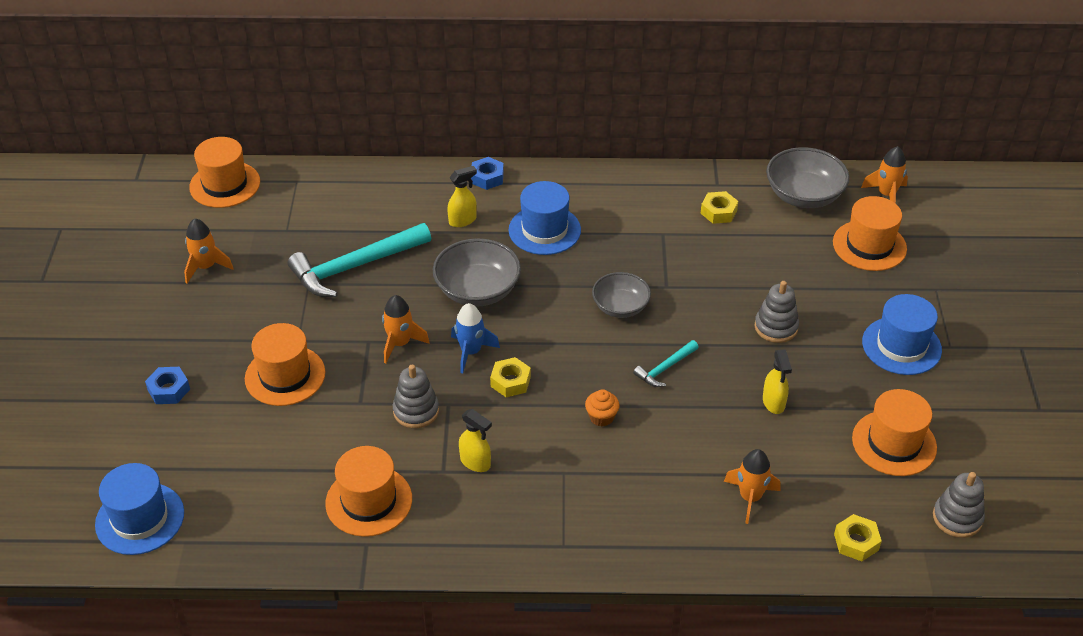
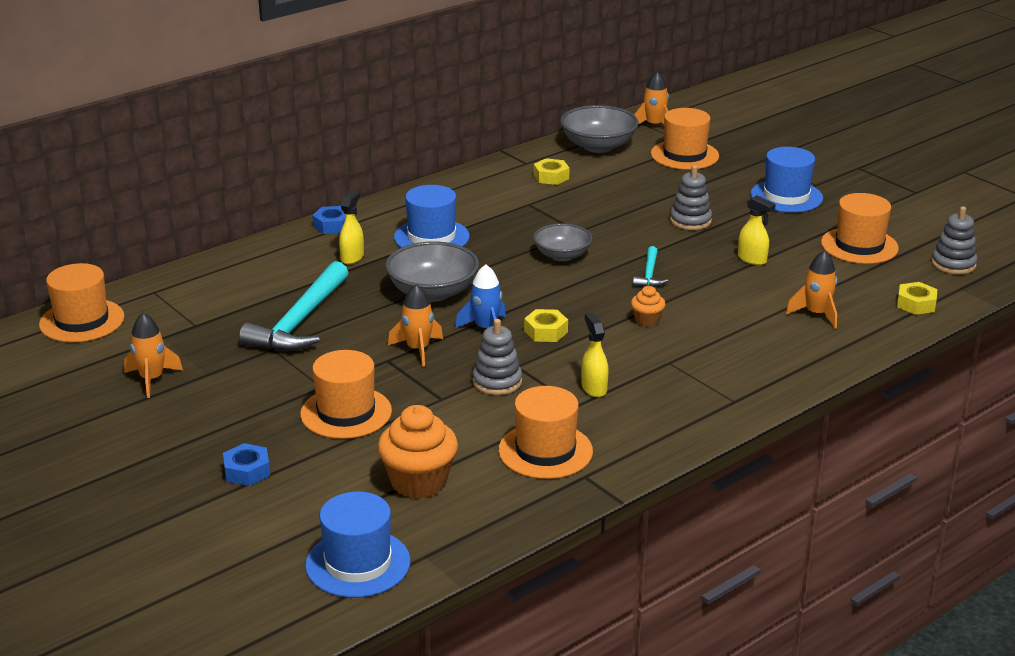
camera: 40 degrees left, 15 degrees down
yellow spray bottle [459,409,492,472] -> yellow spray bottle turned 105 degrees counterclockwise [581,313,609,397]
none -> orange cupcake [378,405,458,499]

